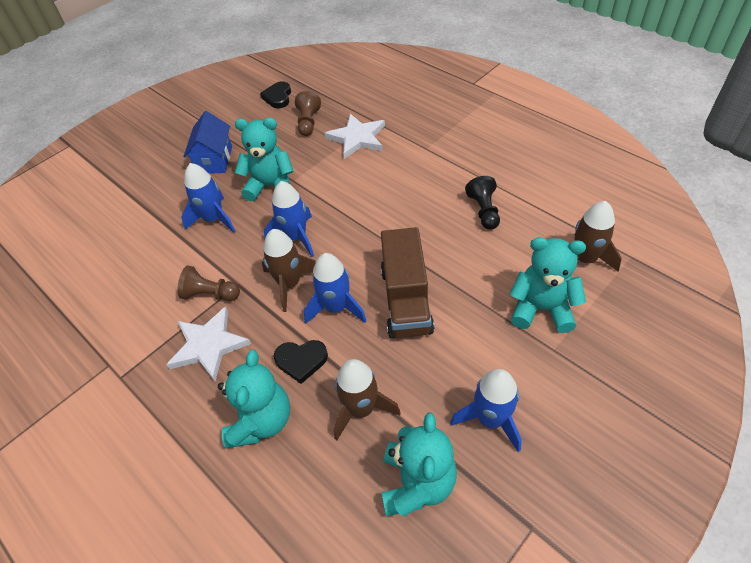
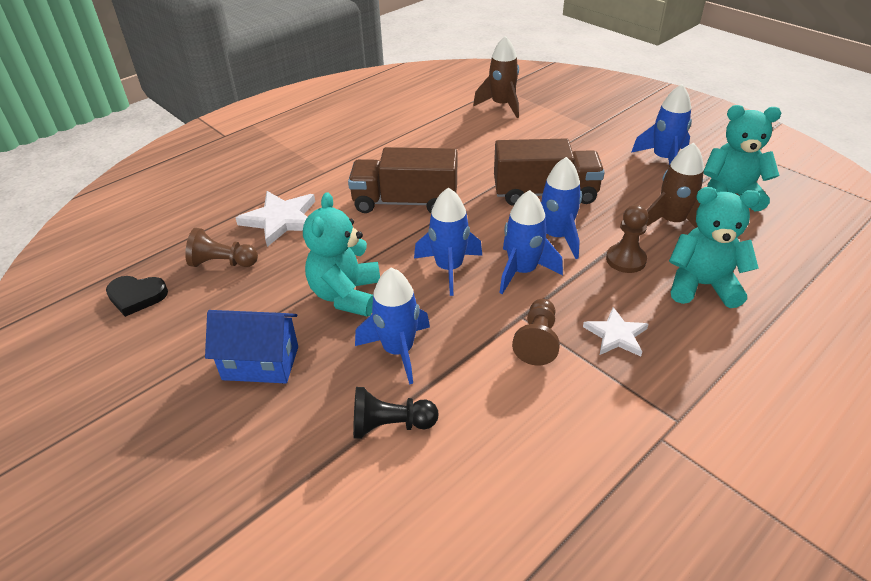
camera: 90 degrees left, 10 degrees down
white star [166,306,251,381] -> white star [583,307,648,356], size x0.64
brown rocket [262,229,316,312] -> blue rocket [499,190,563,294]
black heart [274,340,328,384] -> brown pawn [606,205,648,273]
black pawn [465,176,500,230] -> black pawn moved to [353,387,438,439]
turquoise teddy bear [510,237,586,333] -> none
none -> brown truck [348,147,457,213]

